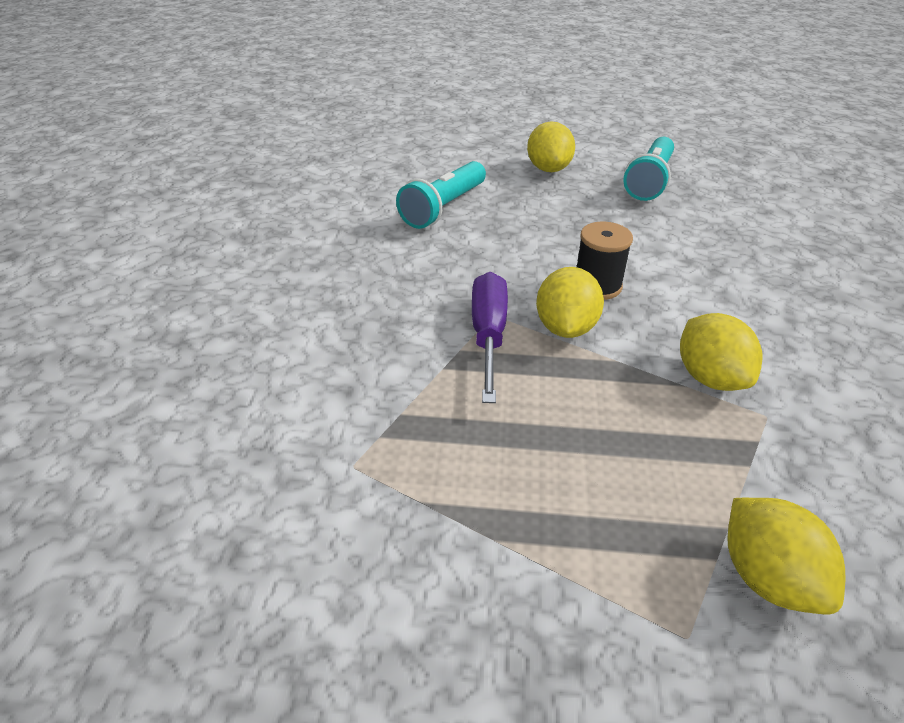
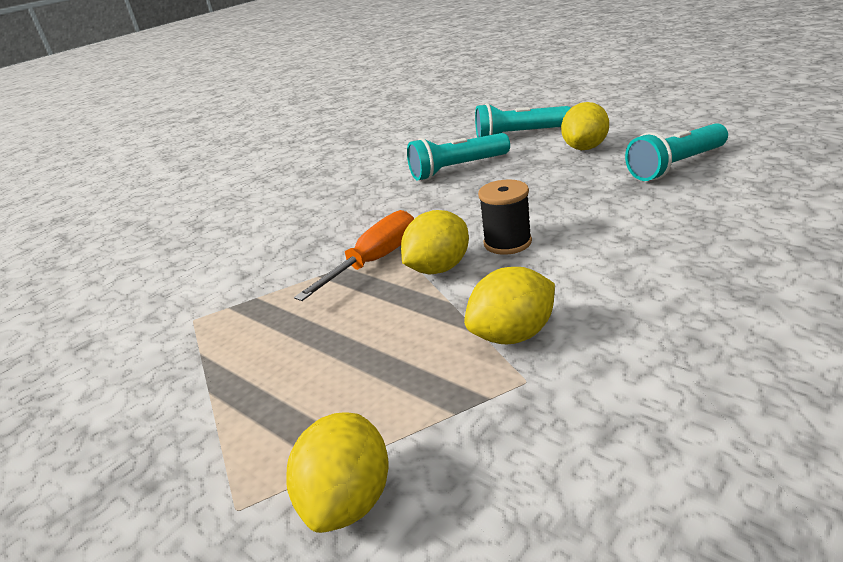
camera: 40 degrees right, 10 degrees down
purple screwdriver [472,272,508,403] -> orange screwdriver [294,210,414,301]
yellow lemon [680,313,762,391] -> yellow lemon turned 45 degrees clockwise [464,267,555,344]
none -> turquoise flashlight [475,103,571,138]

